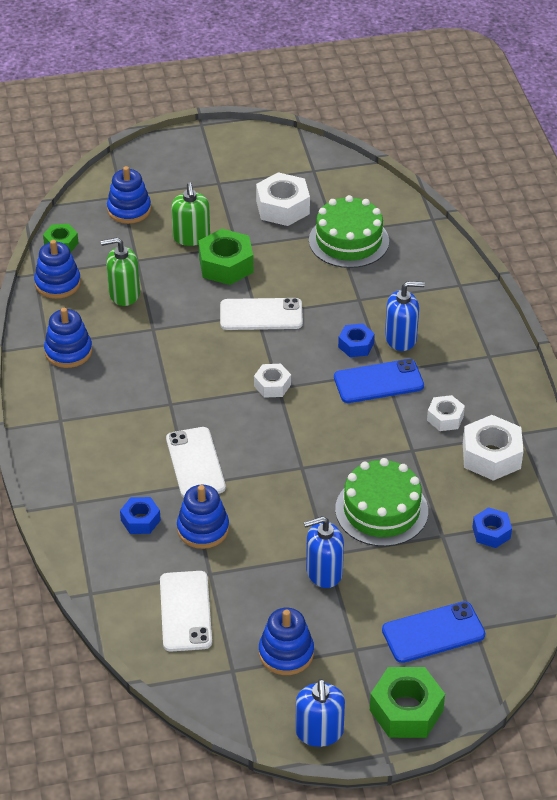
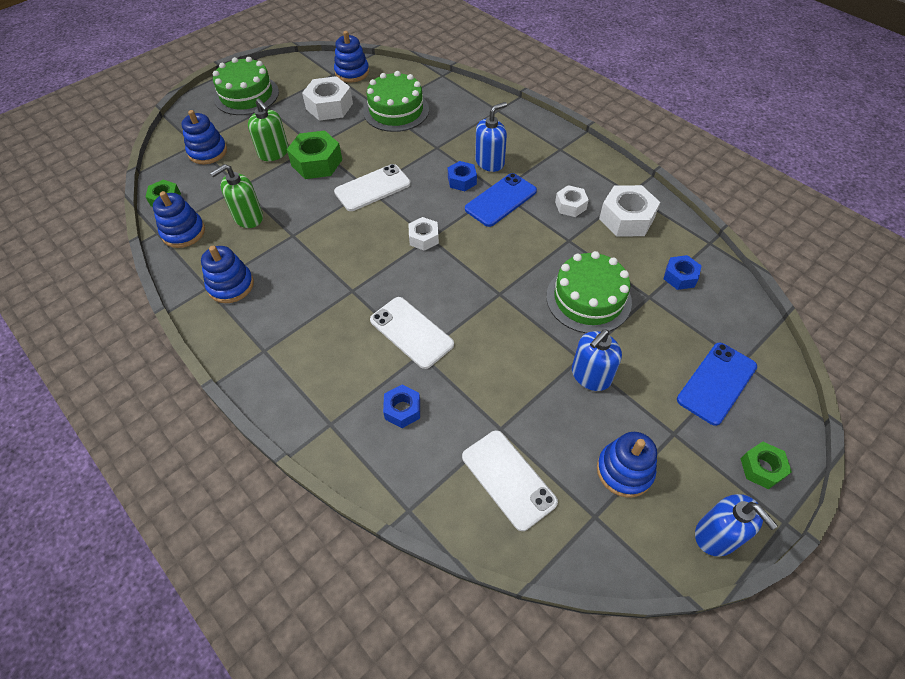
camera: 30 degrees left, 10 degrees up
blue stacking toy [177,485,229,549] -> blue stacking toy moved to [334,31,369,82]
green nut [370,667,445,738] -> green nut [741,442,792,489], size x0.59
none -> green cake [213,57,279,115]

